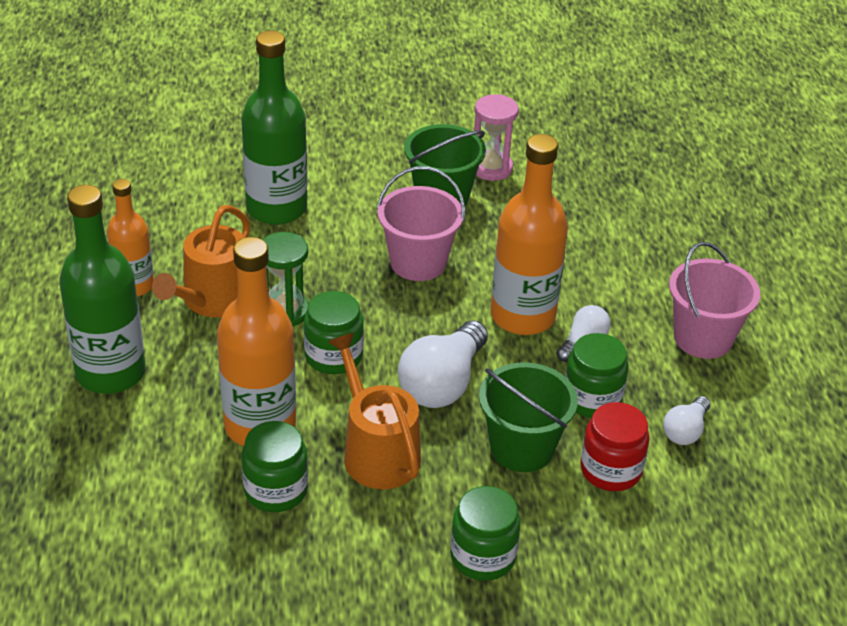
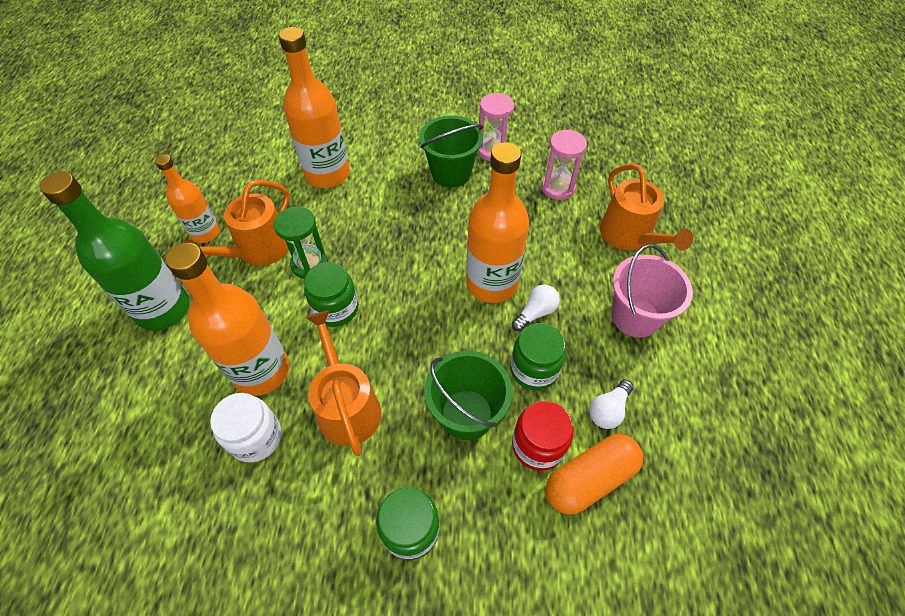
camera: 10 degrees right, 15 degrees up
green bottle [241,31,308,225] -> orange bottle [279,27,350,188]
green jar [242,421,308,512] -> white jar [210,393,281,462]
pink bucket [377,166,465,281] -> none
white light bulb [398,320,488,408] -> none
none -> pink hourglass [542,130,587,200]
none -> orange capsule [546,434,643,515]
none -> orange watering can [600,164,693,251]

